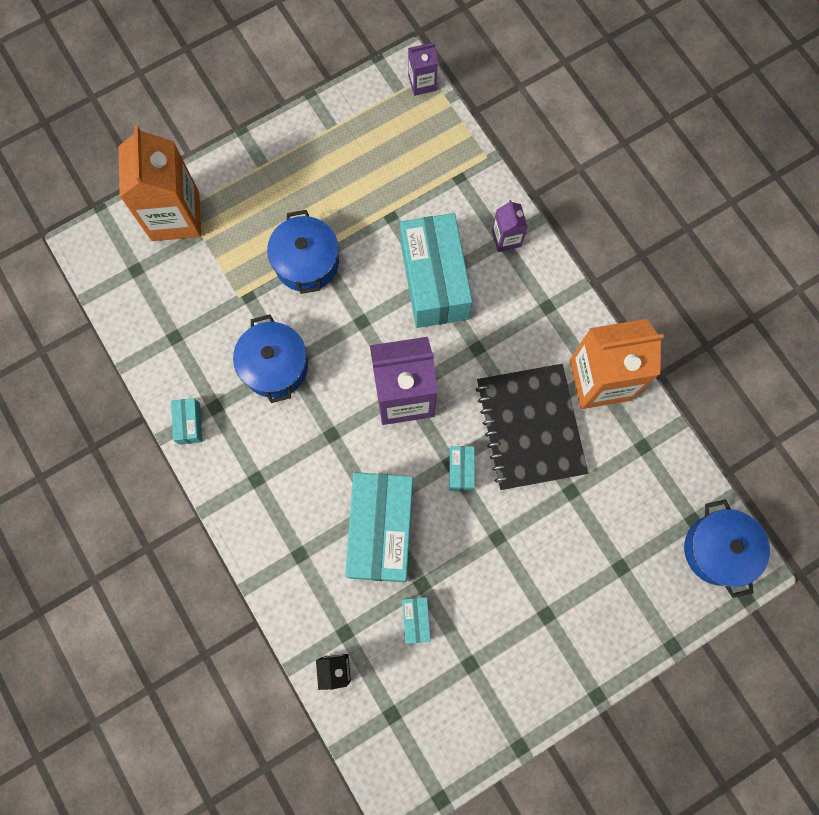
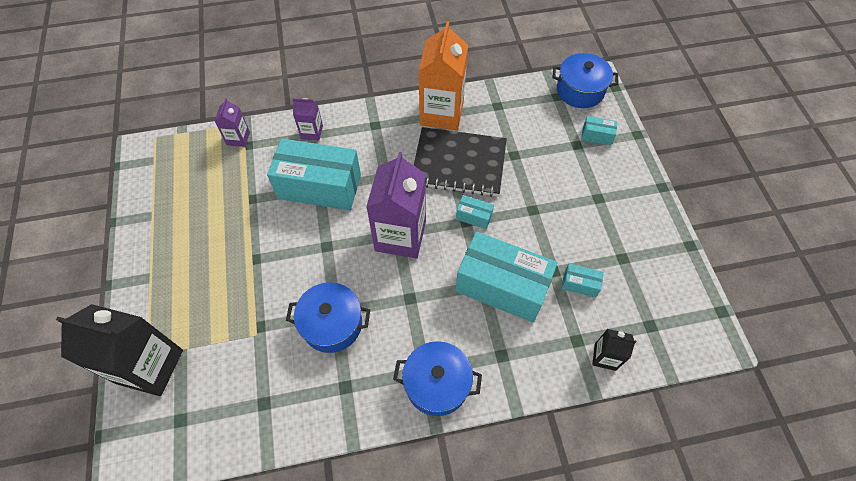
camera: 70 degrees left, 15 degrees down
orange carton [118,125,201,241] -> black carton [56,304,183,396]
turquoise box [171,398,202,445] -> turquoise box moved to [581,116,617,145]
blue pot [267,210,339,294] -> blue pot moved to [393,341,482,416]
purple carton [408,43,438,96] -> purple carton moved to [215,98,250,147]

